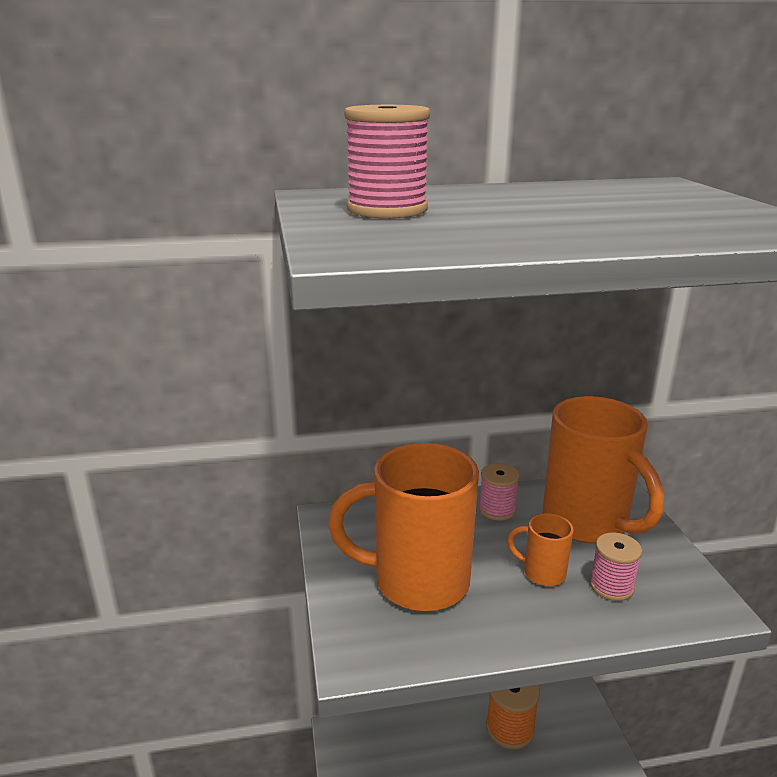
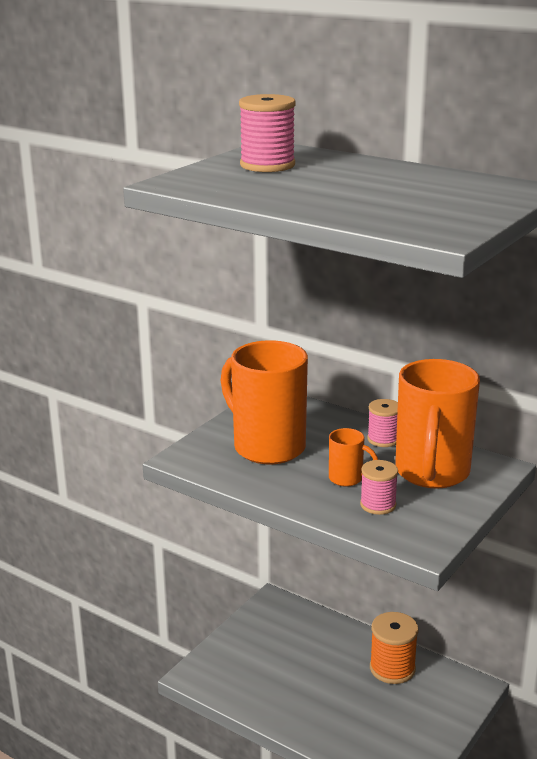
camera: 45 degrees right, 0 degrees up
orange mug [507,513,574,586] -> orange mug turned 135 degrees clockwise [329,428,378,487]

